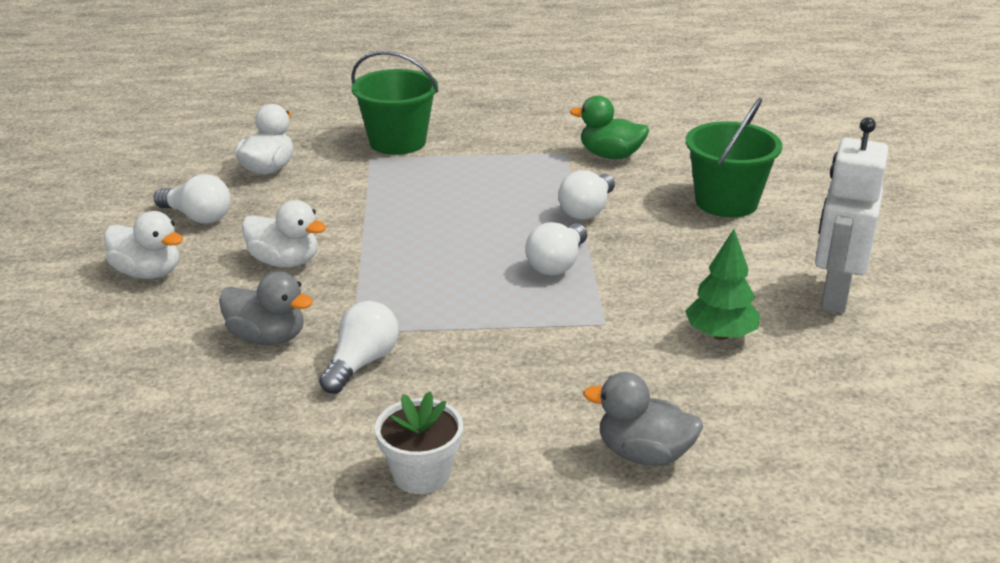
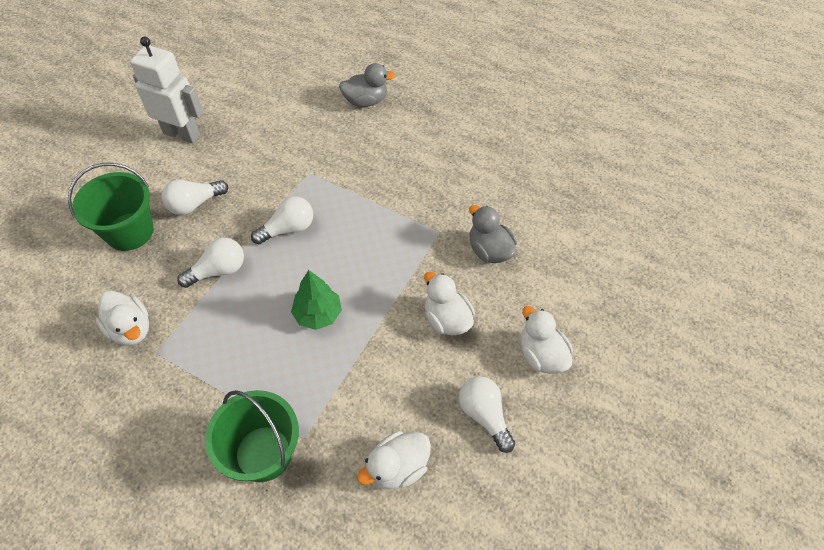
camera: 150 degrees left, 25 degrees up
white light bulb [319,301,399,394] -> white light bulb moved to [161,179,228,215]
white flower pot [375,391,463,494] -> none
green duck [570,95,649,159] -> white duck [95,291,149,346]
grey duck [583,372,703,466] -> grey duck turned 60 degrees counterclockwise [339,63,396,107]
green tree [685,229,760,340] -> green tree moved to [291,270,342,330]
white robot [815,117,889,313] -> white robot turned 120 degrees counterclockwise [130,37,203,143]

